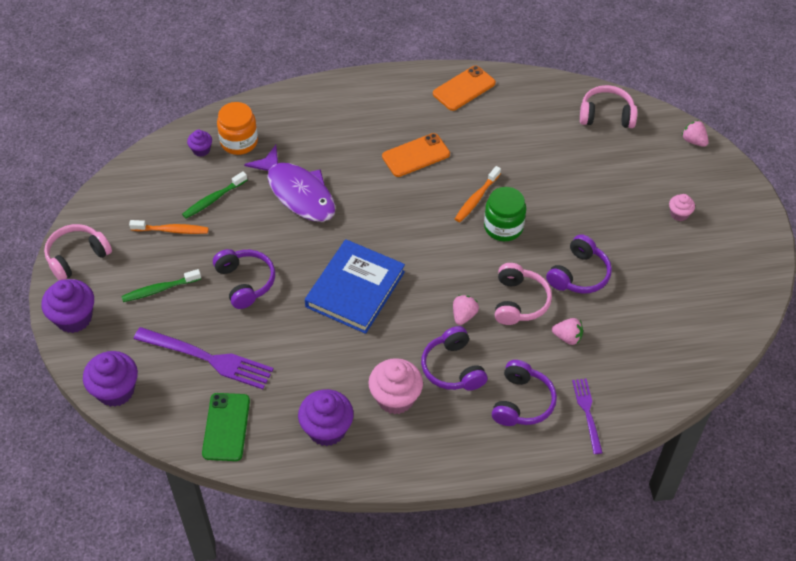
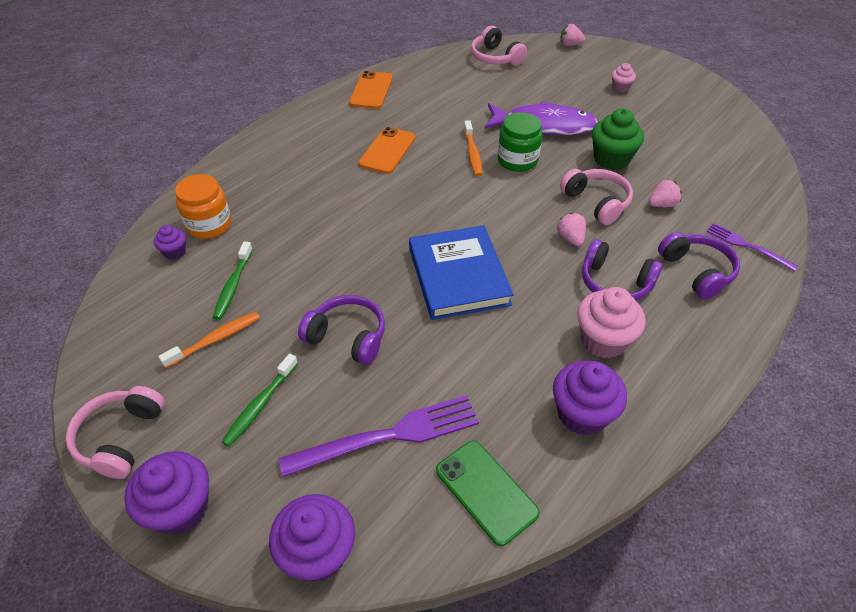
camera: 40 degrees left, 5 degrees down
purple fish [244,145,336,222] -> purple fish moved to [485,101,598,135]
purple headphones [546,234,612,294] -> green cupcake [592,108,644,170]
pink headphones [580,85,637,128] -> pink headphones turned 90 degrees counterclockwise [471,26,527,66]

